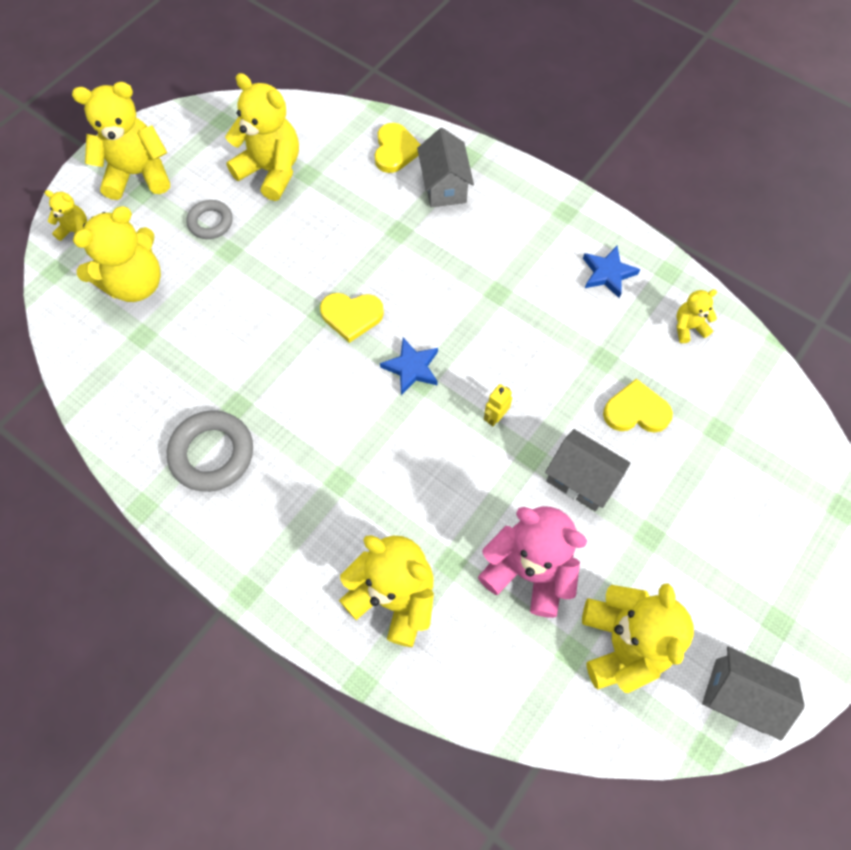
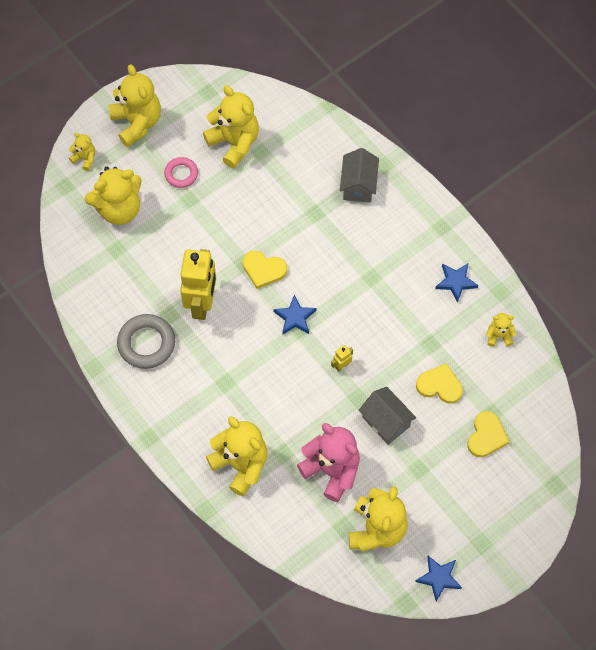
camera: 15 degrees right, 0 degrees up
yellow teddy bear [72,82,170,200] -> yellow teddy bear turned 60 degrees clockwise [109,64,161,147]
grey ring [186,200,233,239] -> pink ring [164,157,198,188]
yellow heart [375,123,421,173] -> yellow heart moved to [467,411,510,457]
grey house [702,646,805,741] -> blue star [415,556,462,601]
none -> yellow robot [180,249,216,320]

